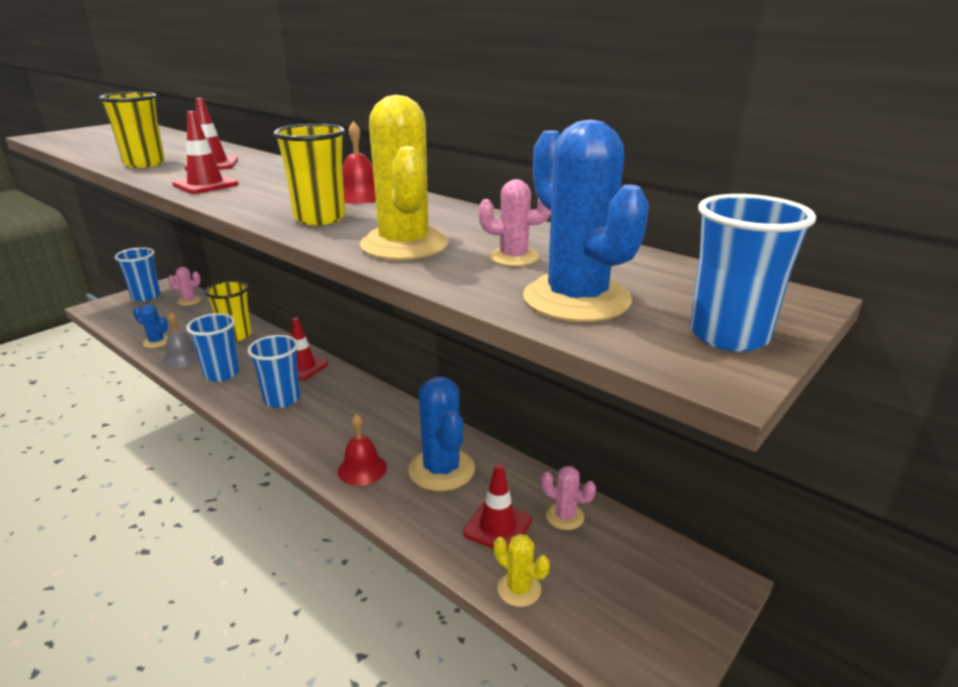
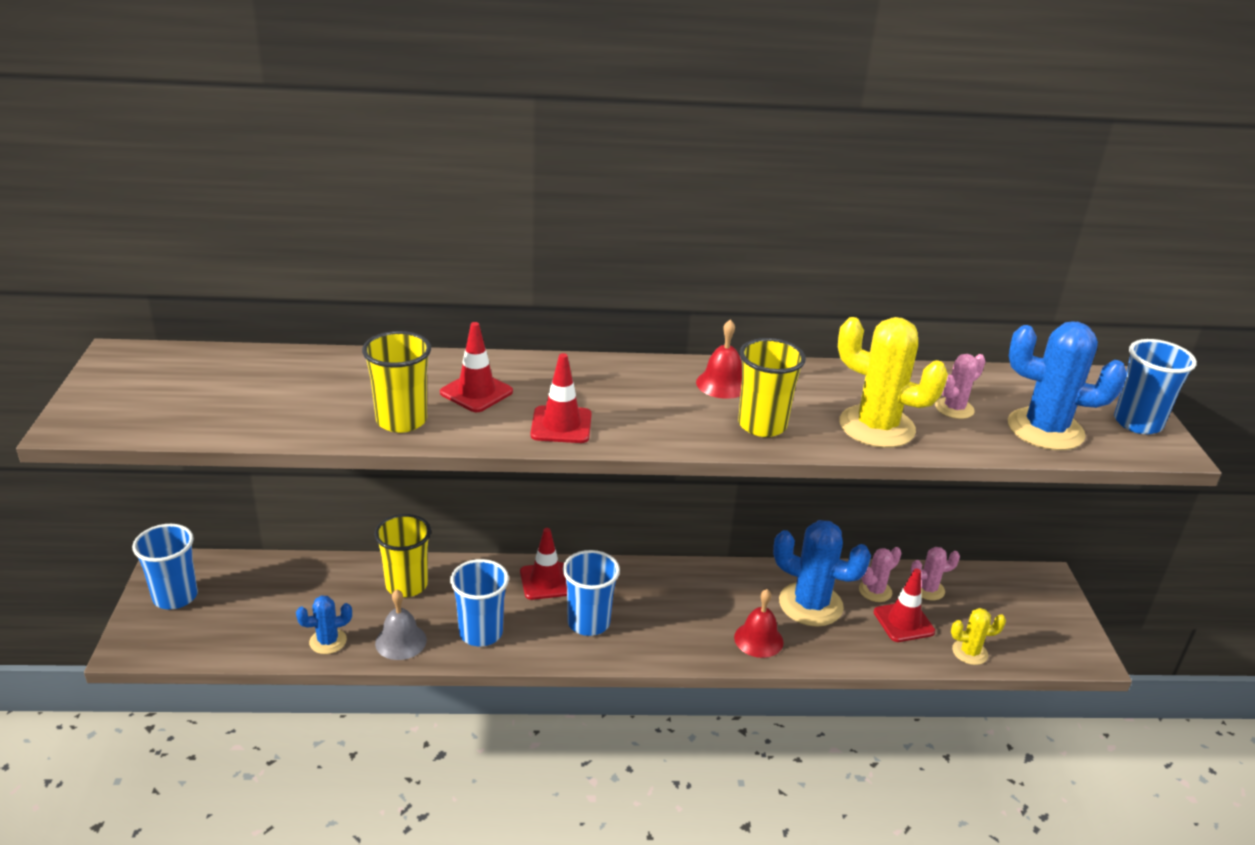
camera: 45 degrees left, 5 degrees up
pink cactus [168,267,201,306] -> pink cactus moved to [859,547,901,602]

